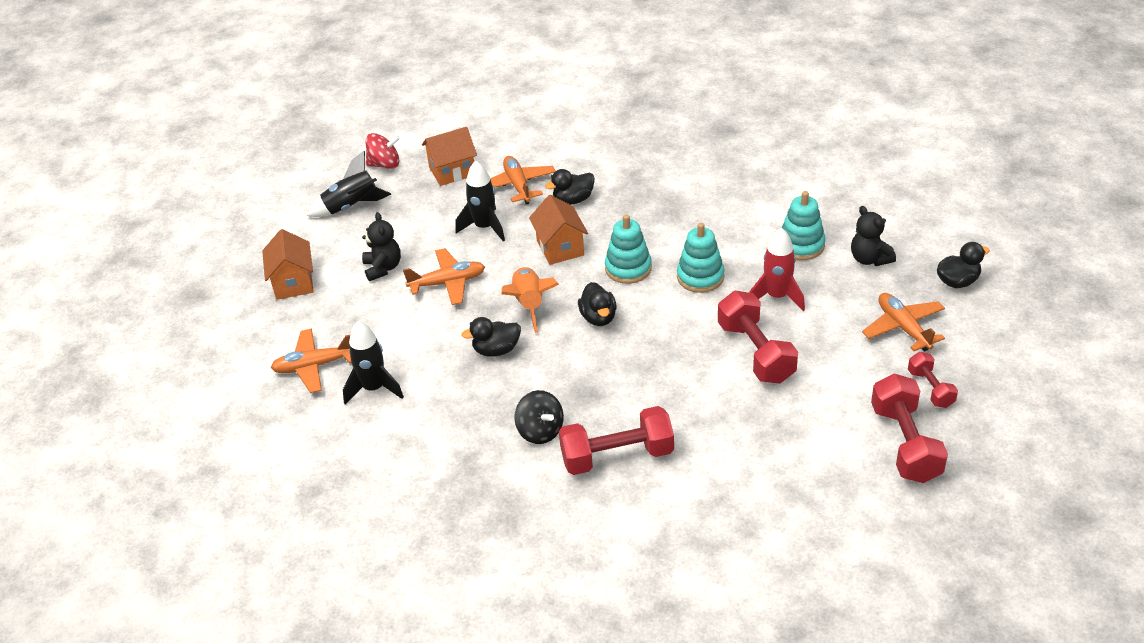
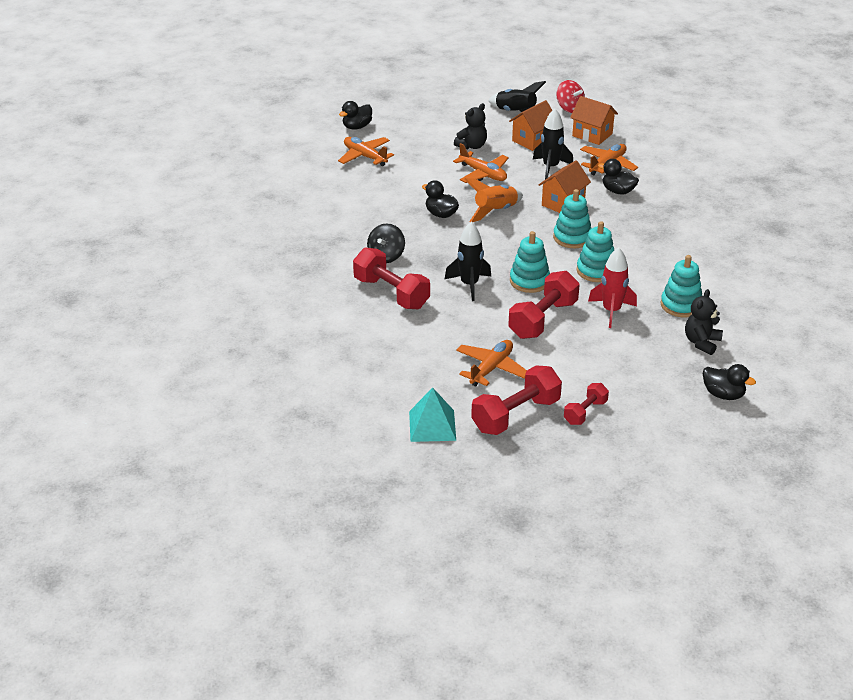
camera: 55 degrees right, 5 degrees down
orange house [262,229,314,300] -> orange house moved to [509,100,552,151]
black rocket [343,321,404,405] -> black rocket moved to [445,222,491,301]
black duck [578,282,617,326] -> black duck moved to [339,101,372,130]
orange plane [862,293,945,351] -> orange plane moved to [456,340,527,387]
none -> turquoise pyramid [409,387,456,442]
none -> turquoise stacking toy [510,231,550,293]

